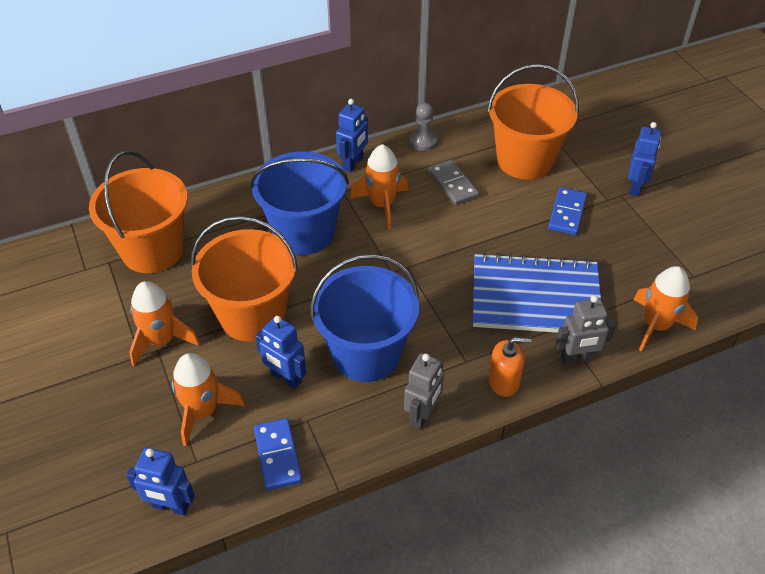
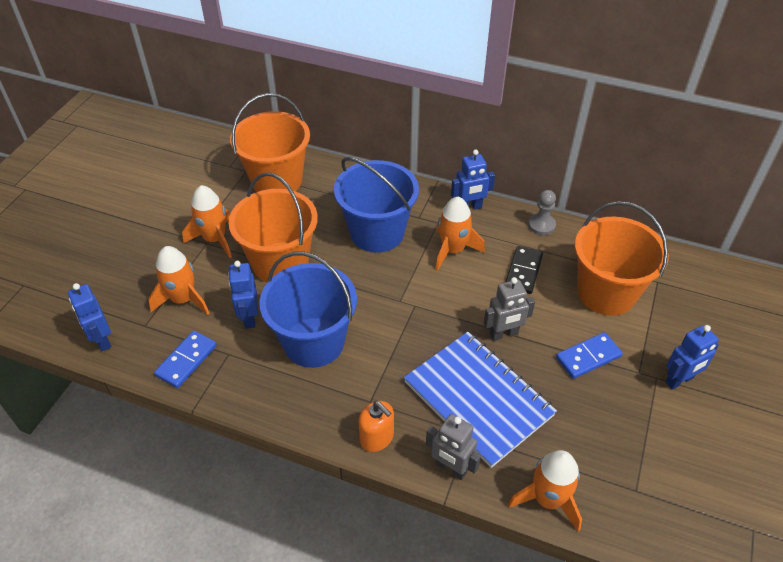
camera: 45 degrees right, 0 degrees up
grey robot [404,353,444,429] -> grey robot moved to [484,277,535,341]
grey domino [428,160,479,205] -> black domino [506,246,543,294]

